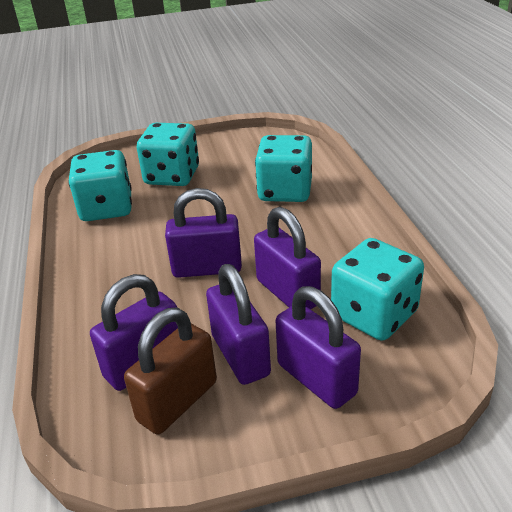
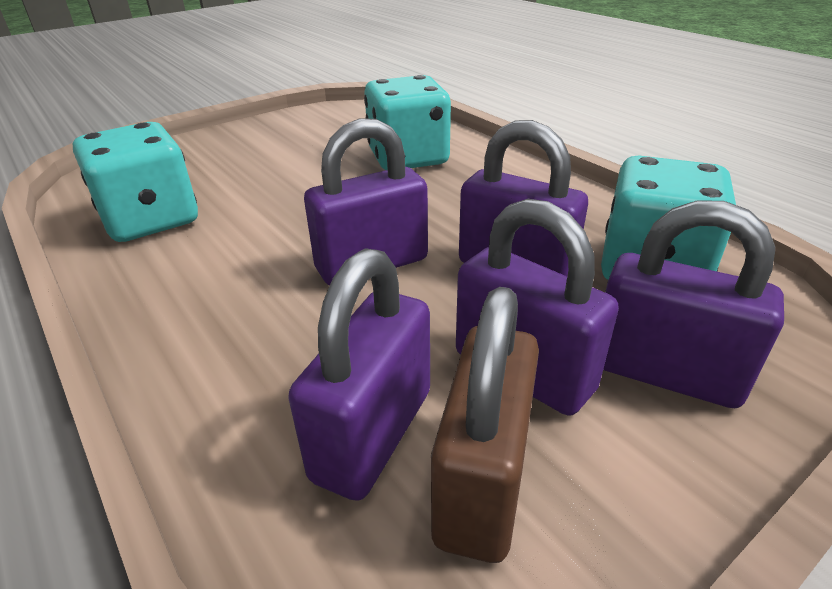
camera: 25 degrees left, 0 degrees up
turquoise dice [137,123,199,186] -> none

